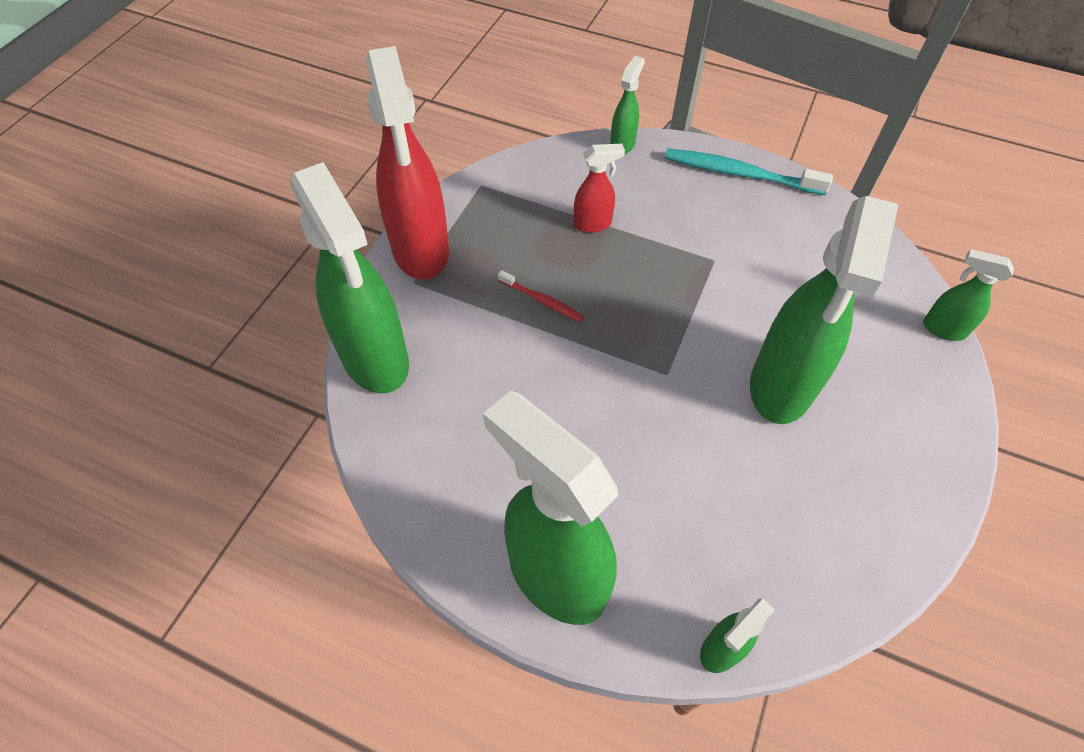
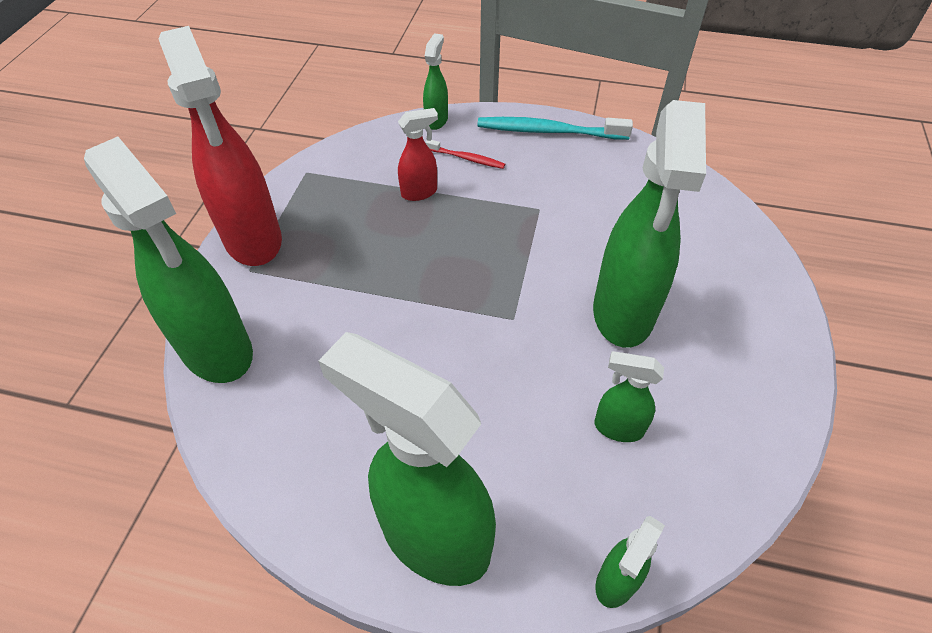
camera: 10 degrees left, 5 degrees down
red toothbrush [498,270,584,322] -> red toothbrush moved to [425,140,505,169]
green spray bottle [923,249,1014,341] -> green spray bottle moved to [595,351,664,442]

